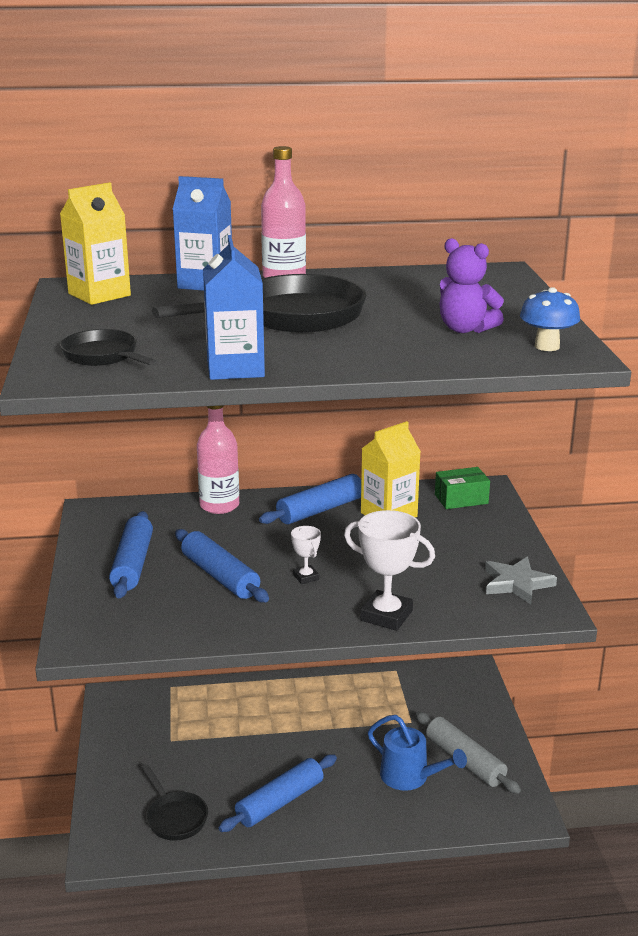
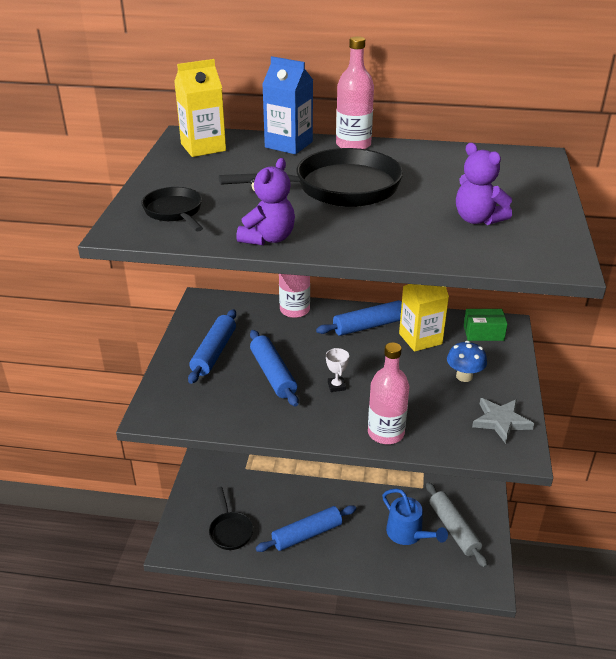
camera: 15 degrees right, 10 degrees up
blue carton [203,235,265,380] -> purple teddy bear [236,158,295,245]
white trophy [344,510,435,631] -> pink bottle [368,342,409,444]
blue mushroom [520,287,580,351] -> blue mushroom moved to [447,341,487,382]

